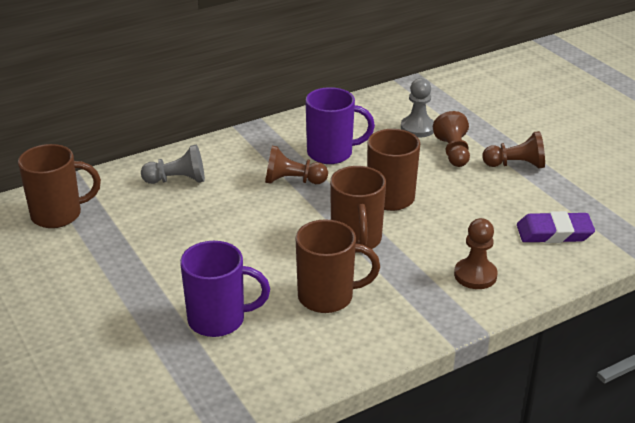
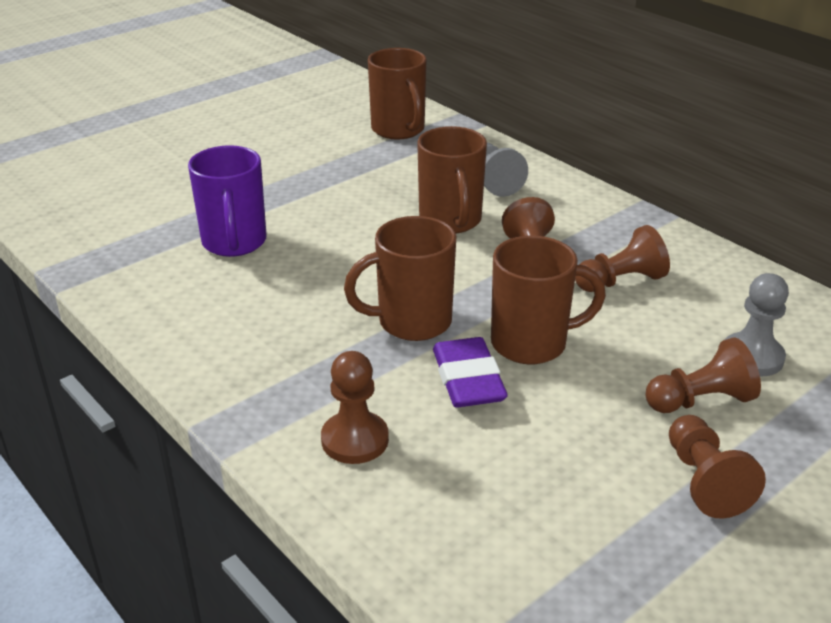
camera: 80 degrees right, 0 degrees up
brown mug [296,219,380,313] -> brown mug moved to [417,126,487,234]
purple mug [305,87,375,164] -> brown pawn [575,225,670,292]
purple eraser [517,211,595,243] -> purple eraser moved to [433,337,508,407]

